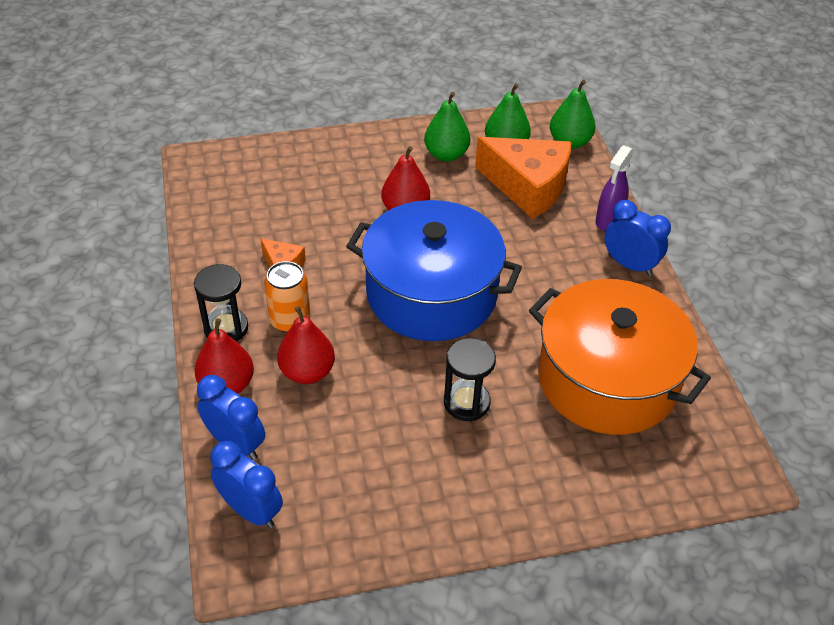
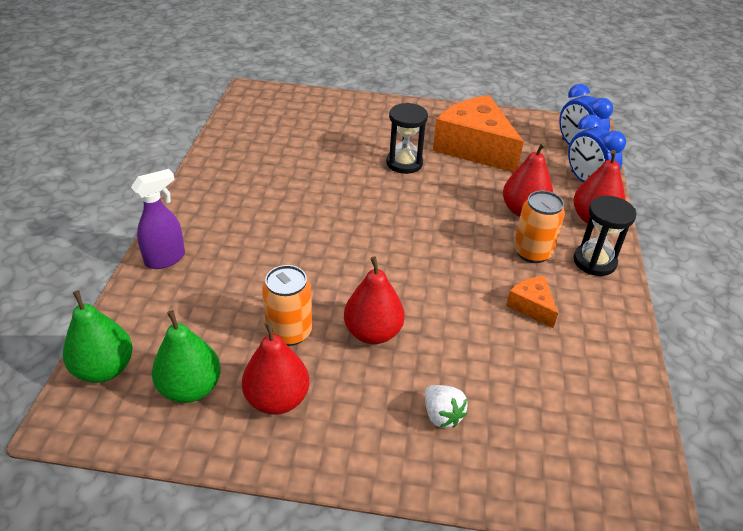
camera: 160 degrees left, 5 degrees down
blue pot [346,200,522,341] -> none
green pear [424,92,470,162] -> red pear [242,321,309,415]
orange cheese [475,137,571,219] -> orange cheese moved to [433,95,524,173]
orange pot [529,279,711,435] -> none
blue clock [605,200,671,276] -> none
none -> orange can [262,265,312,346]
none -> white strawberry [425,385,468,428]

